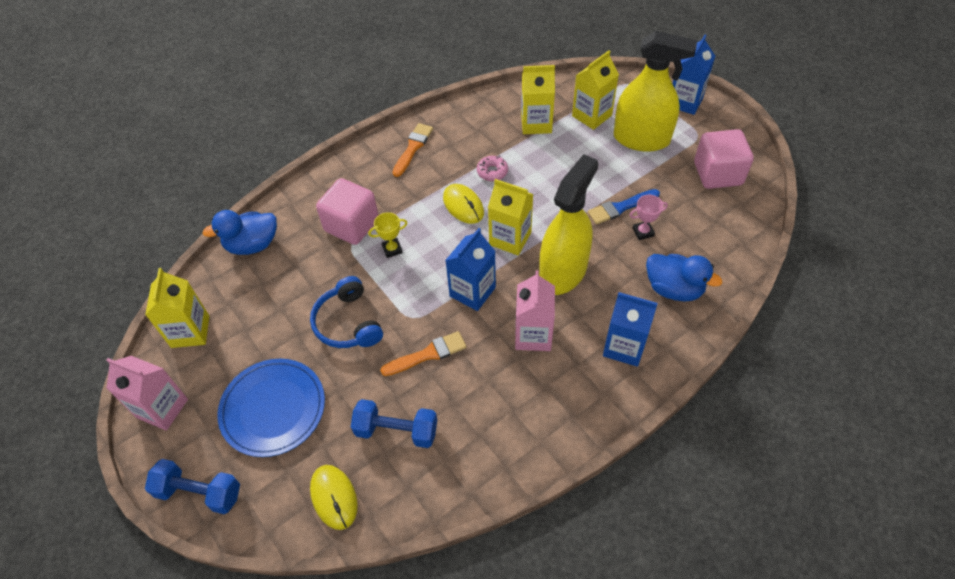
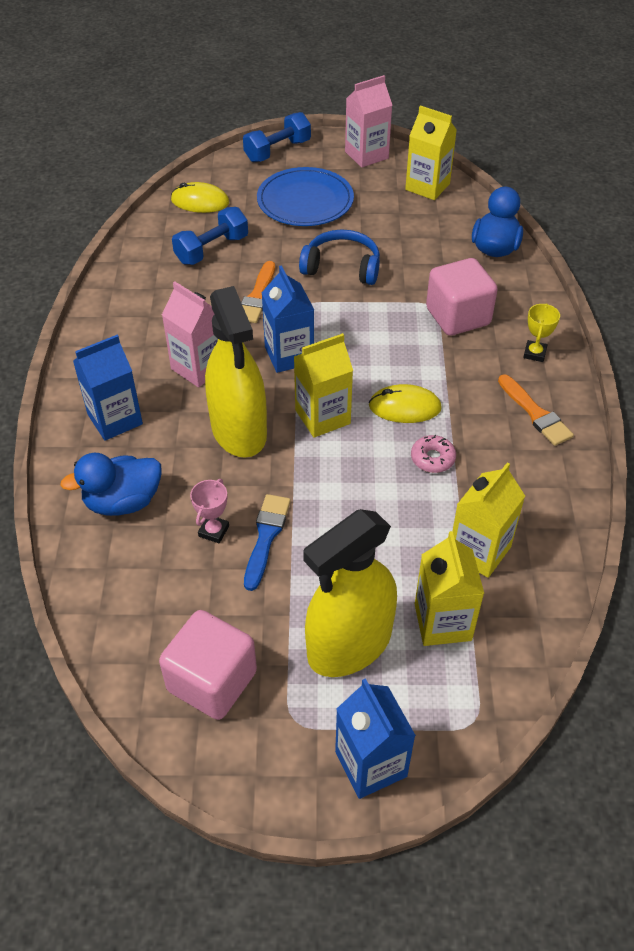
camera: 125 degrees right, 5 degrees down
yellow trophy [368,212,407,258] -> yellow trophy moved to [523,303,560,362]

